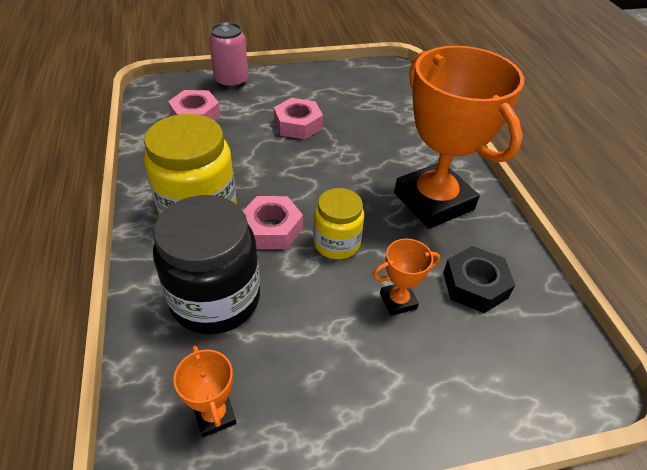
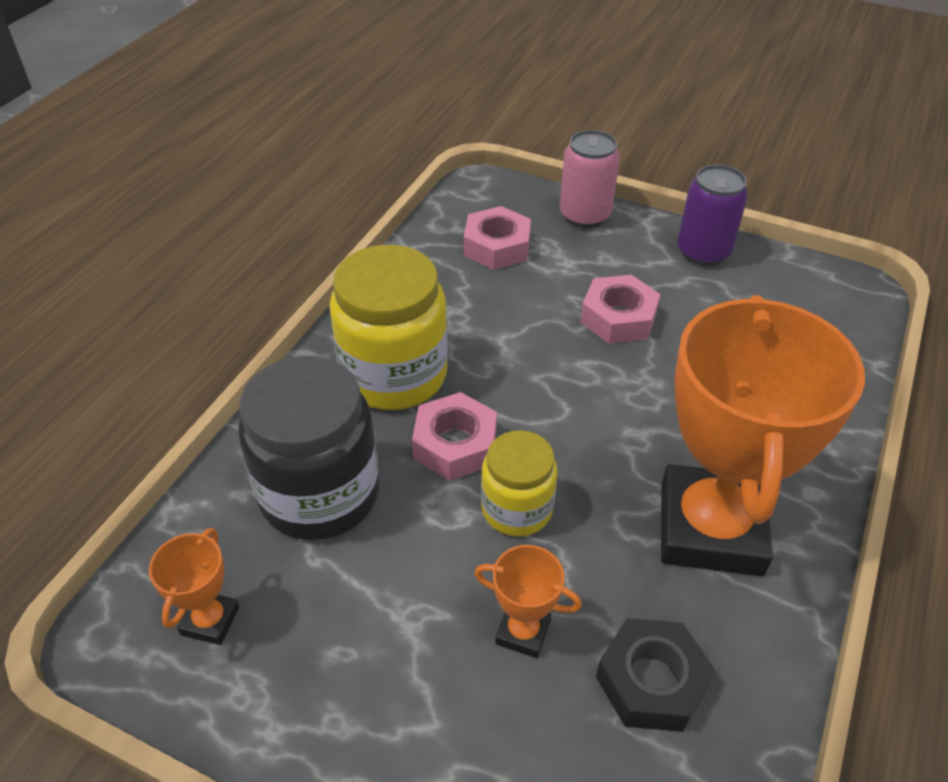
camera: 40 degrees right, 0 degrees up
none -> purple can [677,164,748,266]

